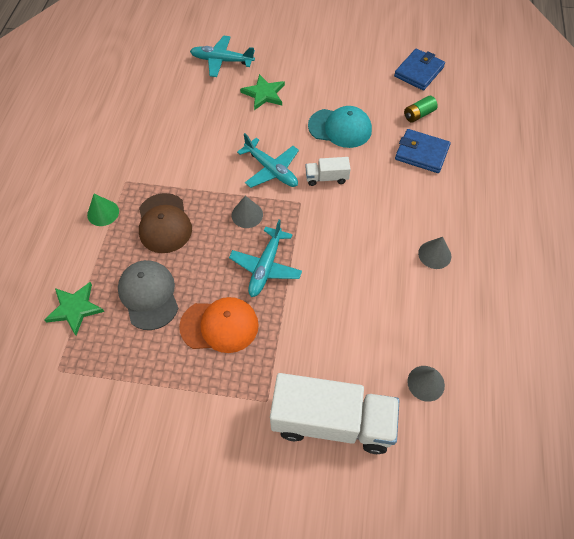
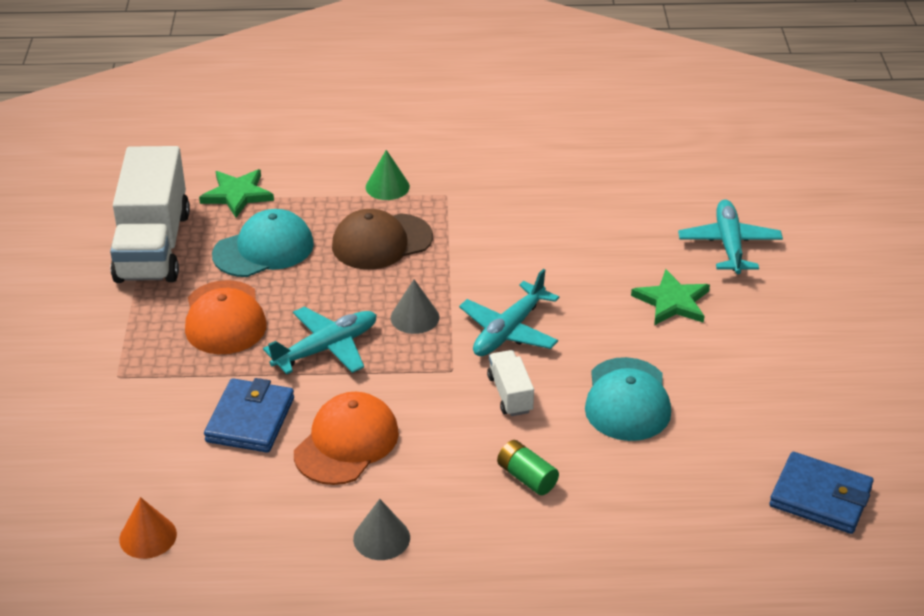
camera: 80 degrees right, 20 degrees down
grey cap [118,260,179,330] -> turquoise cap [212,209,314,277]
turquoise plane [229,219,302,297] -> turquoise plane turned 135 degrees clockwise [263,307,377,374]
white truck [270,373,399,454] -> white truck moved to [110,146,190,283]
blue wallet [395,129,451,173] -> blue wallet moved to [204,378,294,453]
green battery [404,96,438,123] -> green battery moved to [497,440,559,495]
grey cone [407,366,445,402] -> orange cone [119,497,177,559]
none -> orange cap [294,392,399,485]

